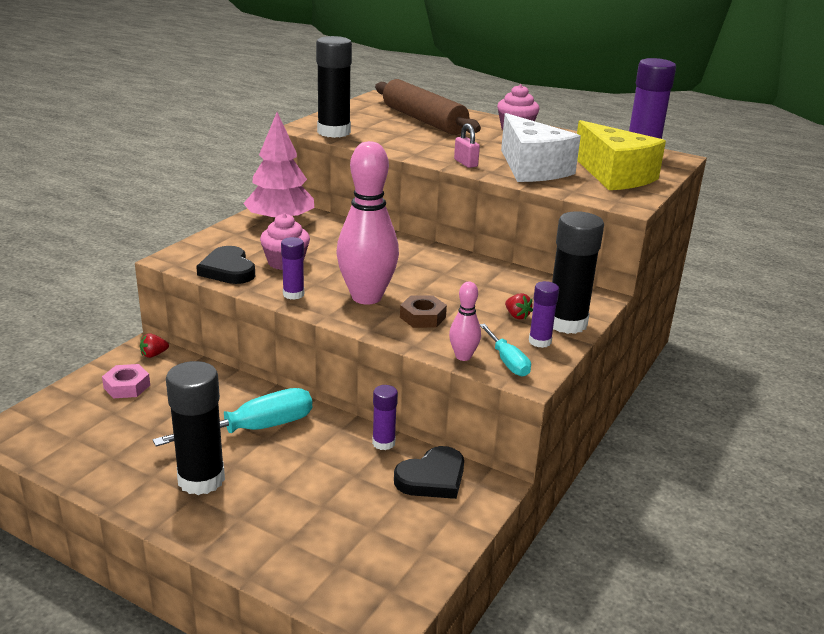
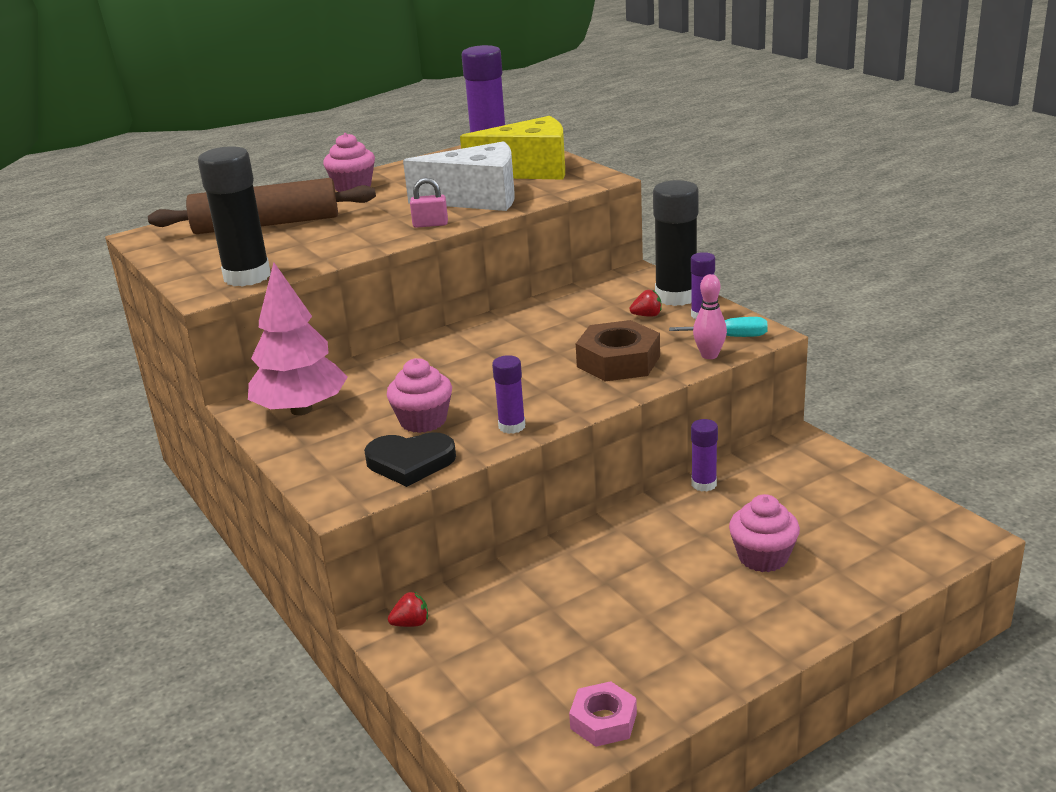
camera: 60 degrees left, 0 degrees up
pink nut [102,364,150,398] -> pink nut moved to [569,681,637,747]
red strawberry [140,334,169,358] -> red strawberry turned 105 degrees counterclockwise [388,592,428,627]
turquoise screwdriver [153,388,312,447] -> none
black glue stick [166,361,225,495] -> none
pink bowling pin [336,141,399,305] -> none
black heart [394,446,464,499] -> none
brown nut [400,296,447,328] -> brown nut [576,320,660,381], size x1.63
none -> pink cupcake [729,494,800,572]

